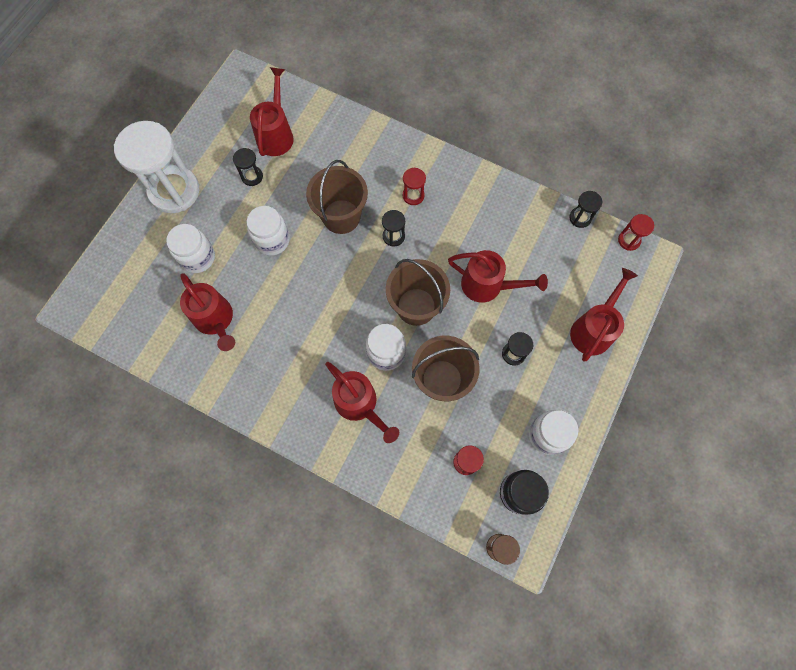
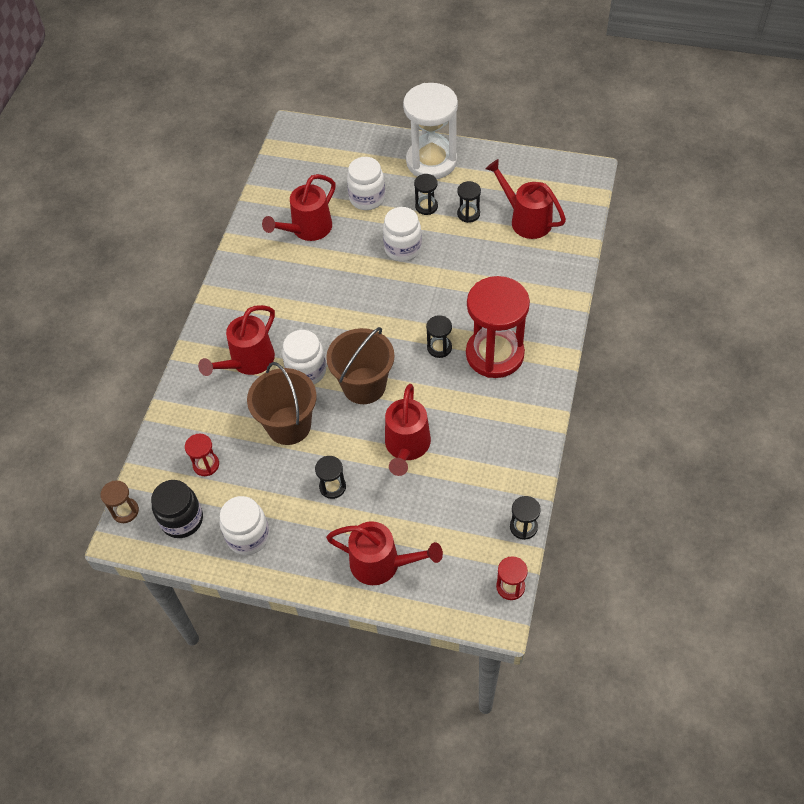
camera: 80 degrees right, 15 degrees down
red watering can [250,67,294,156] -> red watering can turned 135 degrees counterclockwise [485,159,566,239]
brown bucket [306,160,368,234] -> none
red hourglass [403,168,426,205] -> red hourglass [466,276,530,378], size x2.32
none -> black hourglass [414,174,438,215]

